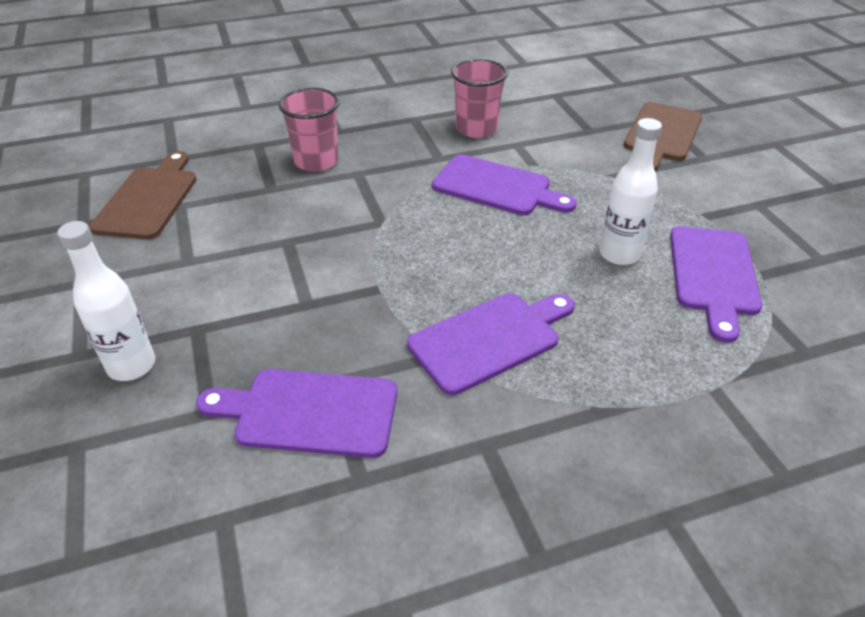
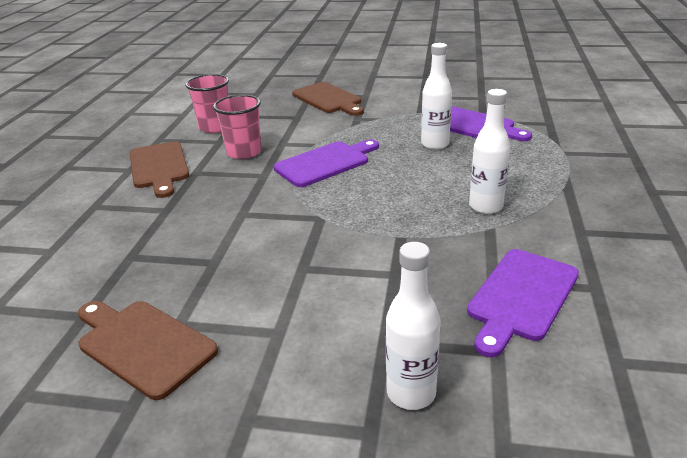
camera: 60 degrees left, 10 degrees down
pink cup [279,88,340,172] -> pink cup moved to [185,74,229,133]
purple cutting board [407,293,575,395] -> white bottle [469,89,510,214]
none -> brown cutting board [130,141,189,198]

